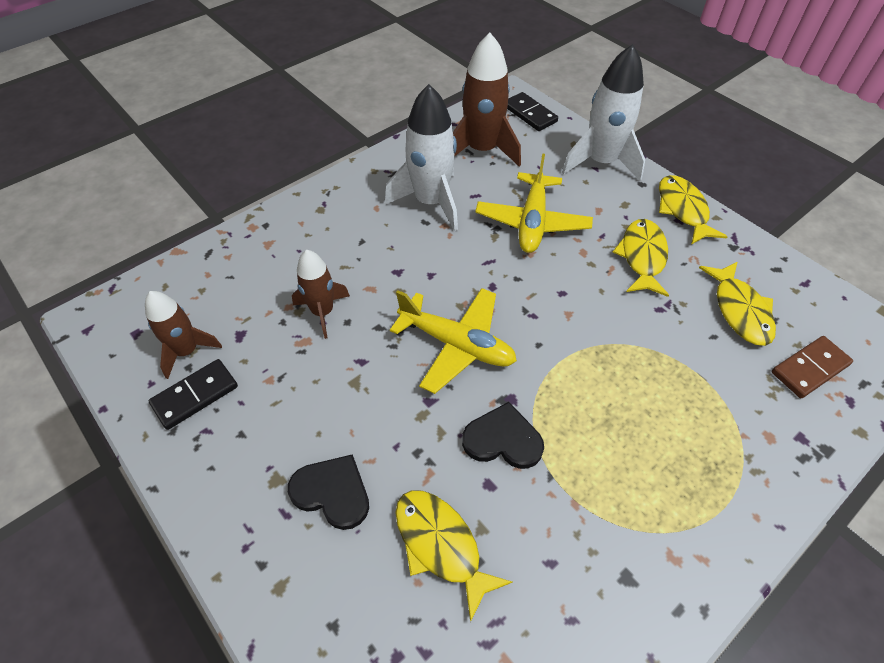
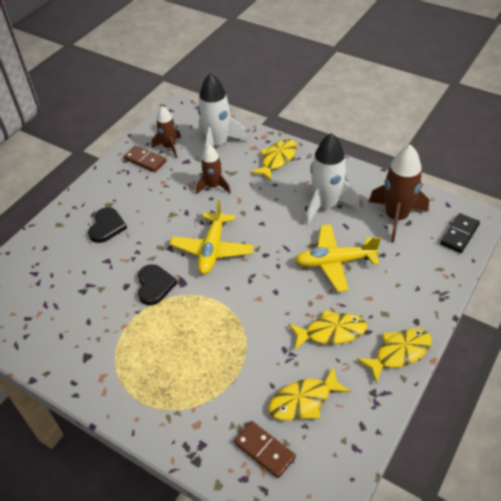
camera: 75 degrees right, 5 degrees down
black domino [149,359,238,430] -> brown domino [123,145,167,172]
yellow fish [395,490,512,622] -> yellow fish moved to [250,139,297,181]
white rocket [562,44,645,181] -> white rocket moved to [198,73,247,148]

